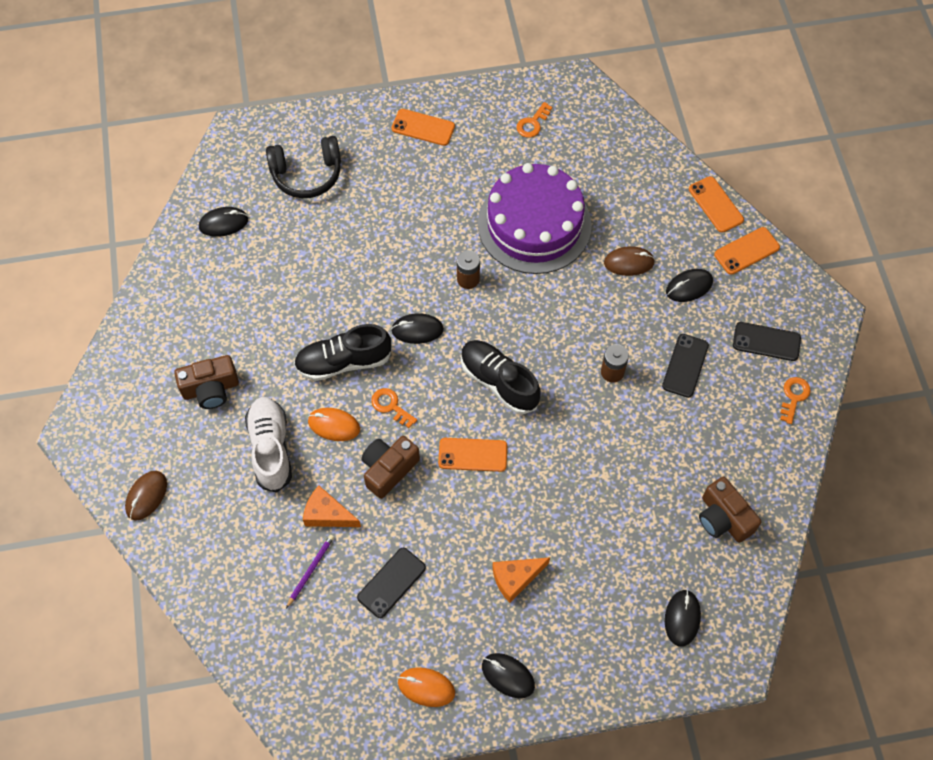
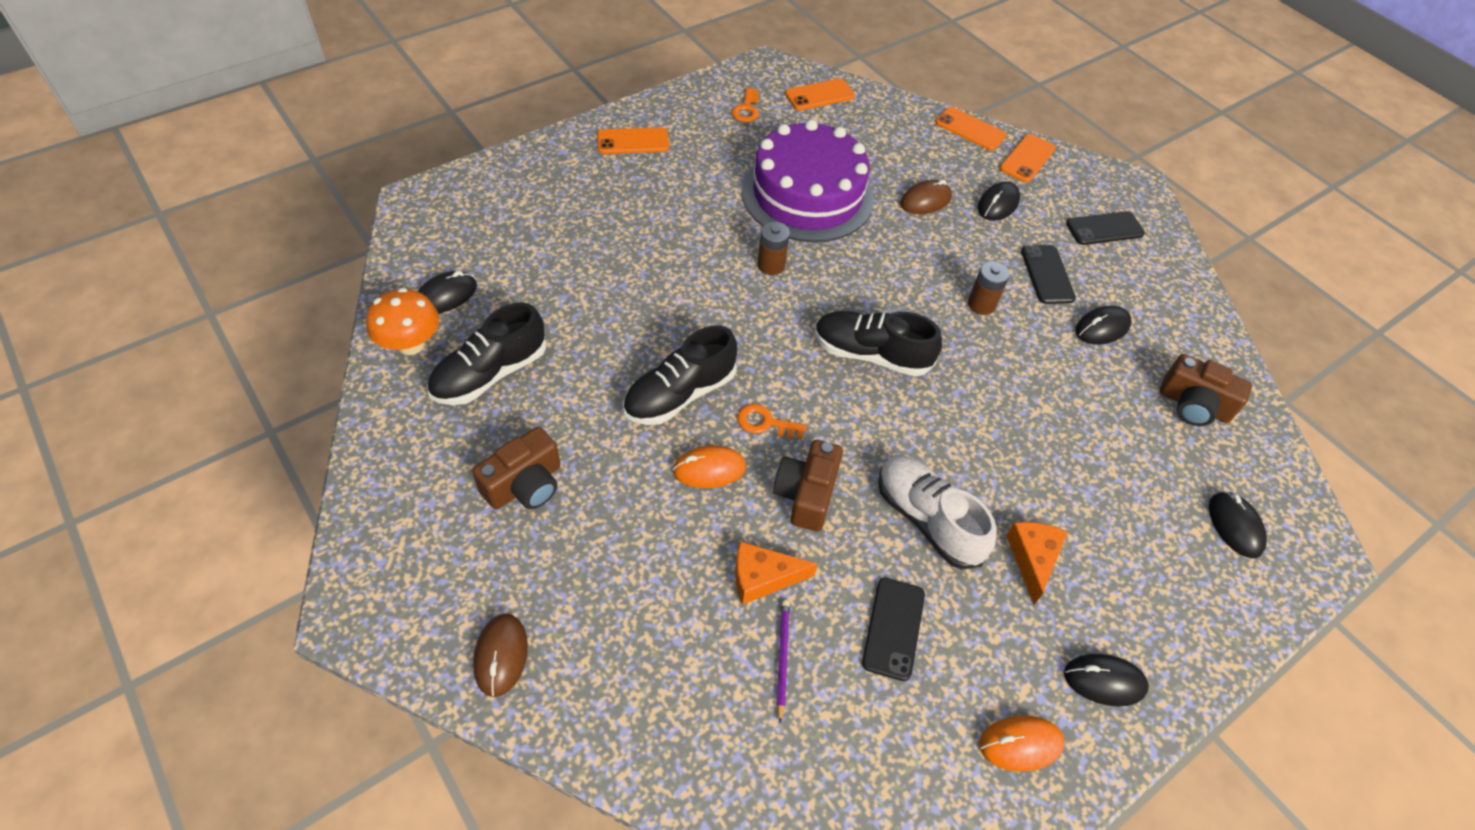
camera: 30 degrees left, 10 degrees down
white shoe [245,397,292,493] -> white shoe moved to [878,455,996,570]
black headphones [266,136,341,198] -> none
black mouse [391,313,444,344] -> black mouse moved to [1075,306,1132,345]
orange phone [438,438,507,472] -> orange phone moved to [785,78,855,111]
orange cheese [492,557,550,603] -> orange cheese turned 150 degrees clockwise [1006,522,1068,605]
orange key [780,377,811,424] -> none
none -> orange mushroom [366,288,439,355]
none -> black shoe [427,302,546,405]

